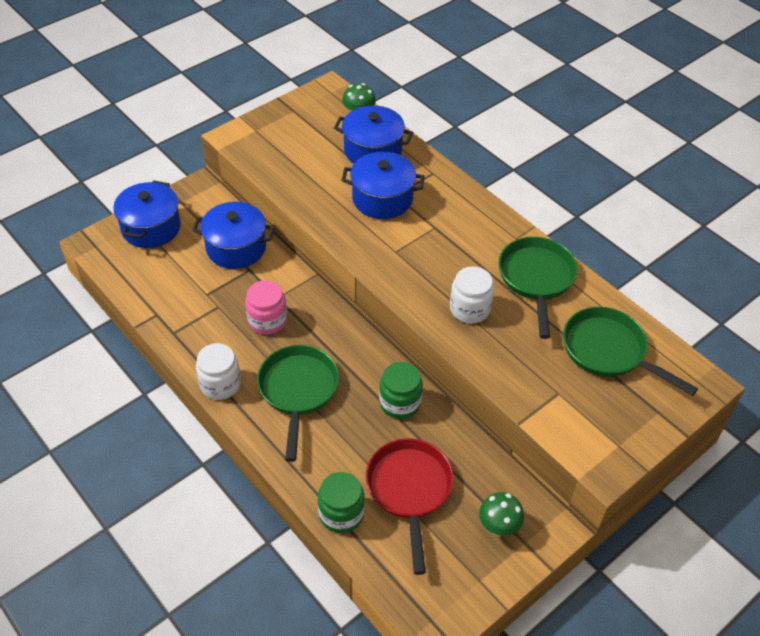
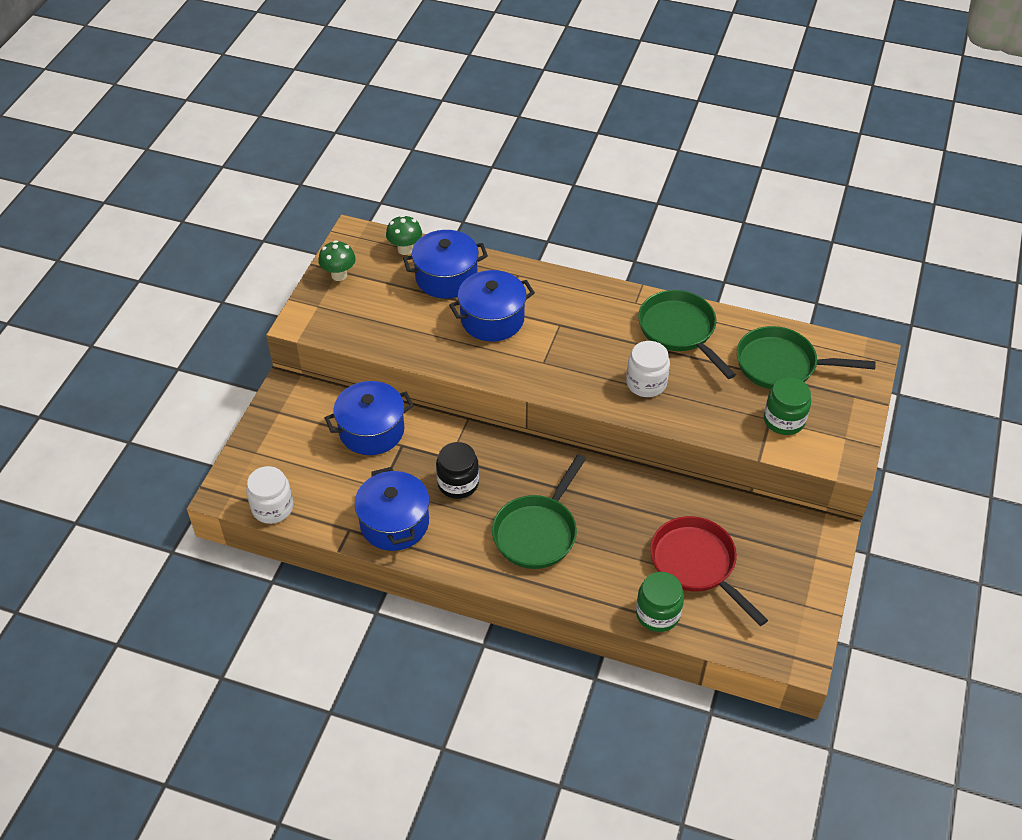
camera: 30 degrees left, 0 degrees up
blue pot [113,180,181,248] -> blue pot moved to [354,467,430,551]
white jar [196,343,241,400] -> white jar moved to [246,466,293,524]
pink jar [245,280,287,335] -> black jar [436,442,479,499]
green pan [257,345,339,462] -> green pan turned 120 degrees counterclockwise [492,454,586,569]
green jar [379,362,423,419] -> green jar moved to [764,377,811,435]
green mushroom [479,492,524,536] -> green mushroom moved to [318,240,356,281]

